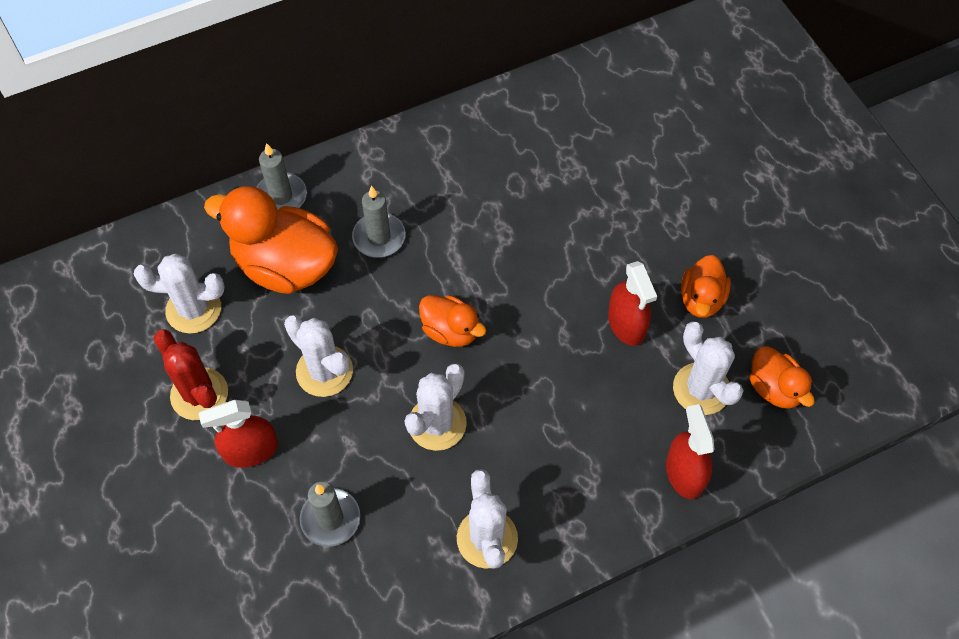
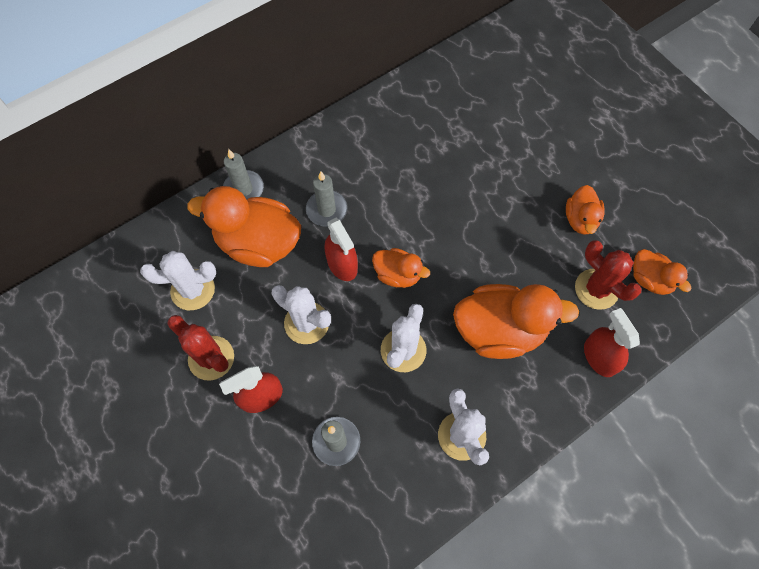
camera: 10 degrees left, 5 degrees up
red spray bottle [608,261,657,346] -> red spray bottle moved to [325,218,358,281]
white cactus [673,321,744,415] -> red cactus [575,240,641,310]
none -> orange duck [453,284,579,359]

